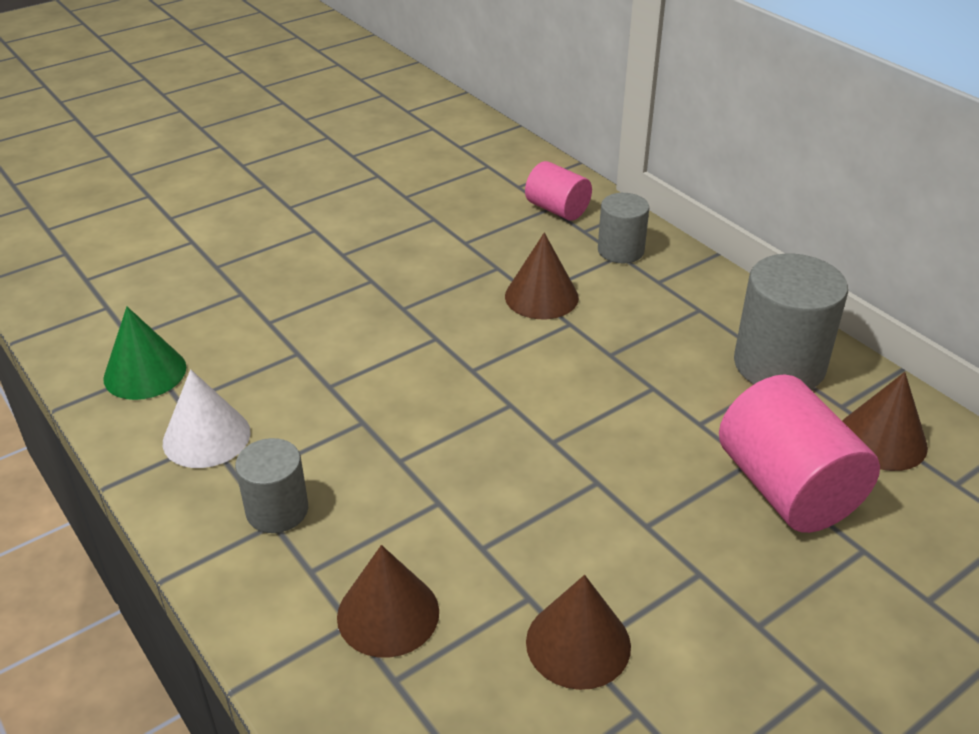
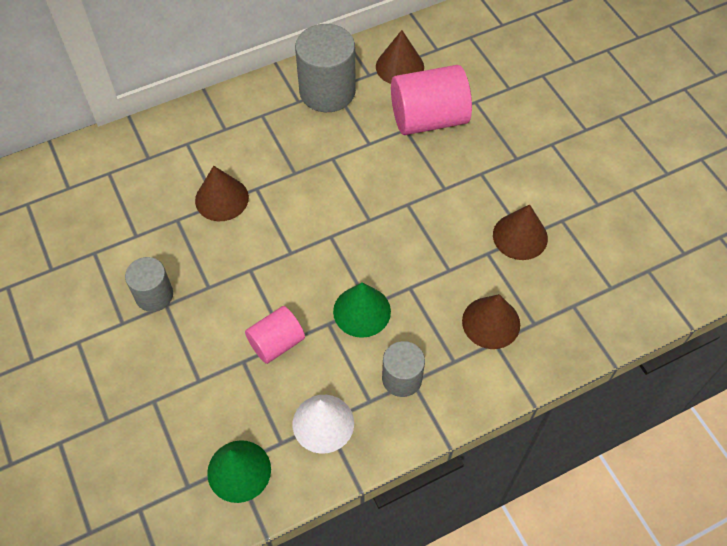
camera: 80 degrees left, 20 degrees up
pink cylinder [525,161,592,221] -> pink cylinder moved to [245,306,305,364]
grey cylinder [598,193,649,263] -> grey cylinder moved to [125,257,173,312]
none -> green cone [333,283,391,338]

